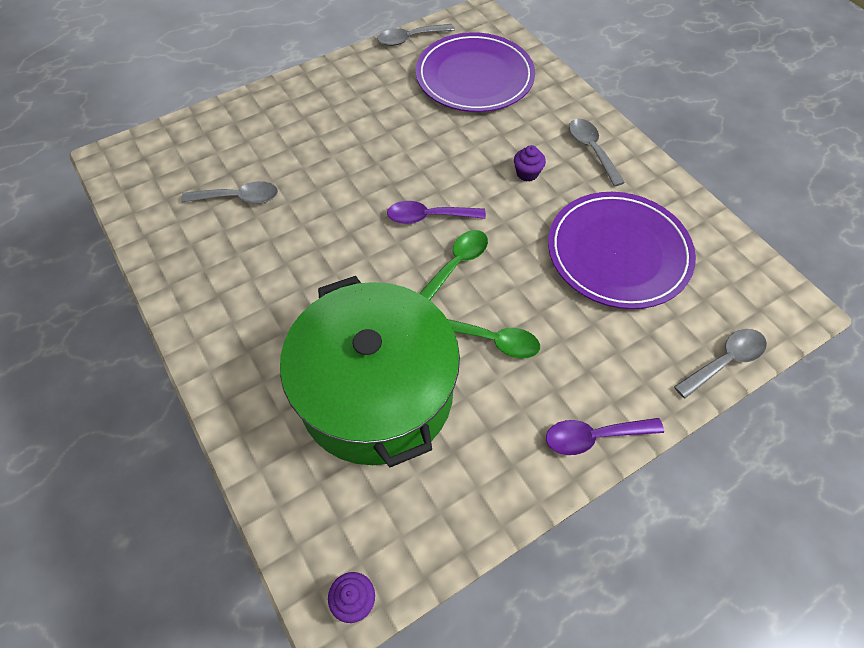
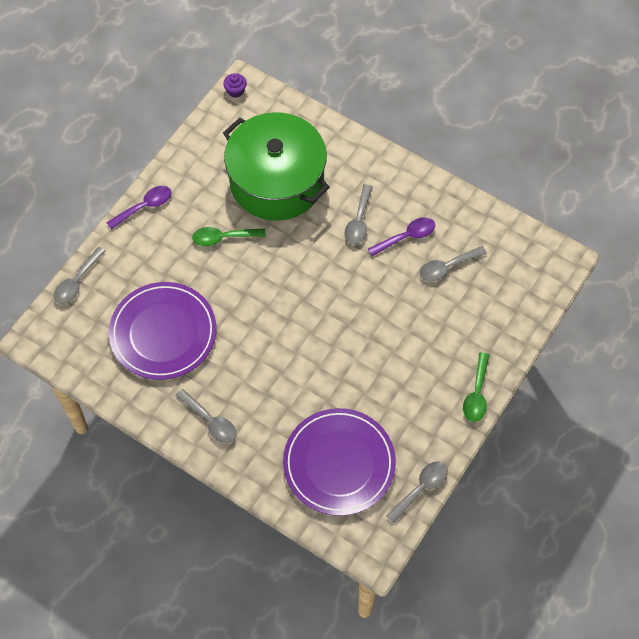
camera: 155 degrees right, 5 degrees up
purple spoon [387,201,486,224] -> purple spoon moved to [368,217,435,257]
green spoon [419,230,488,300] -> green spoon moved to [463,352,489,422]
purple cupcake [514,145,546,182] -> none
none -> grey spoon [344,184,373,245]

